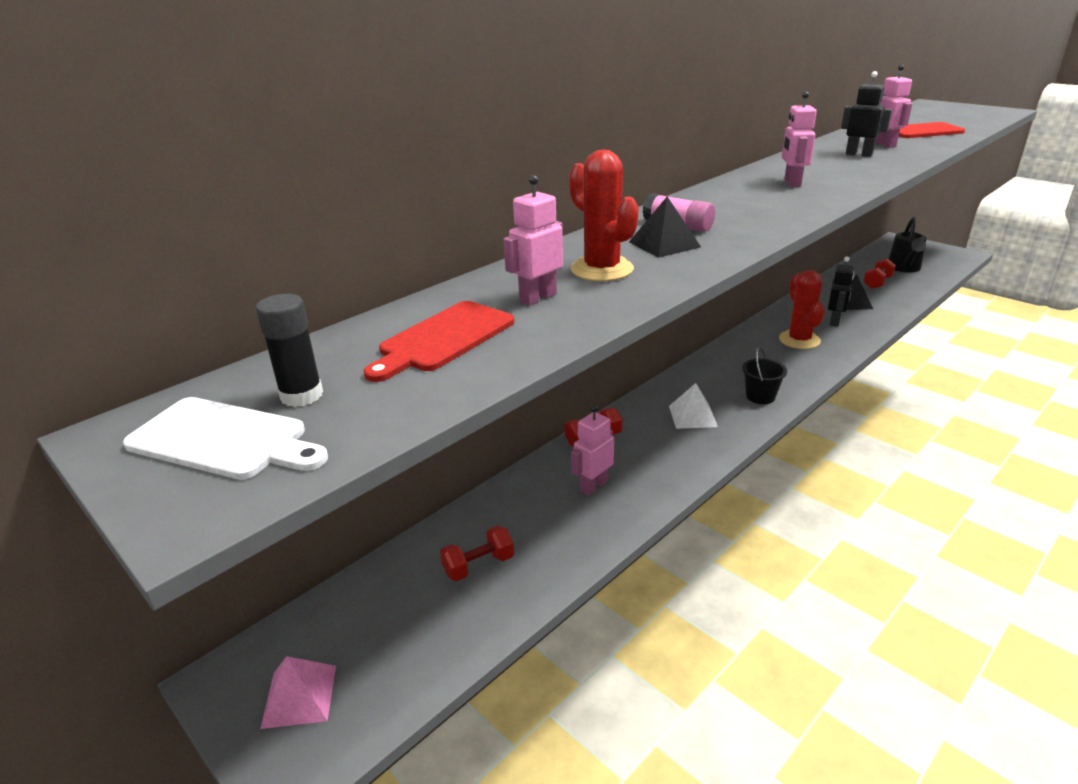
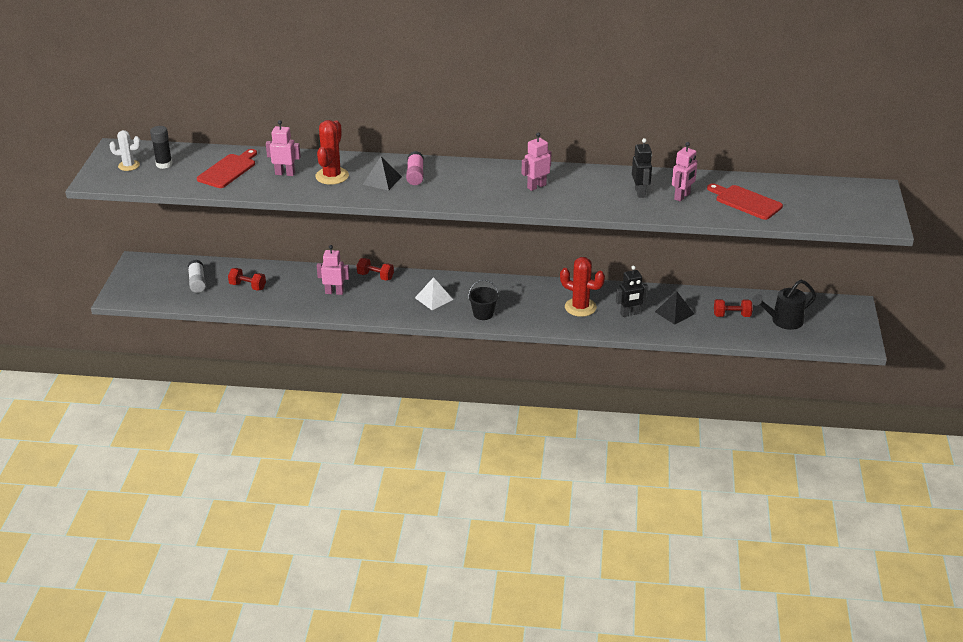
camera: 50 degrees right, 5 degrees up
white cutting board [123,397,328,480] -> white cactus [109,130,141,171]
pink pyramid [260,656,336,729] -> none
red cutting board [364,301,514,382] -> red cutting board turned 120 degrees clockwise [197,149,257,188]
red cactus [779,270,825,349] -> red cactus turned 75 degrees clockwise [560,257,605,317]
none -> white glue stick [188,259,206,293]

